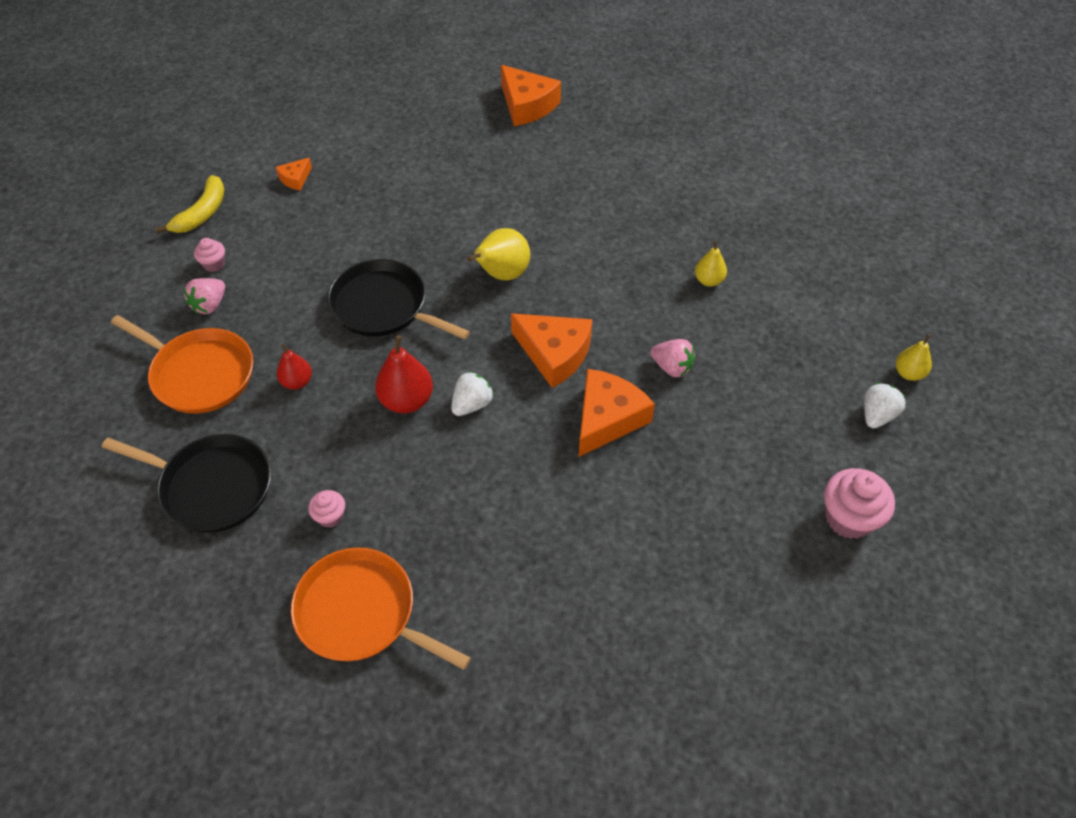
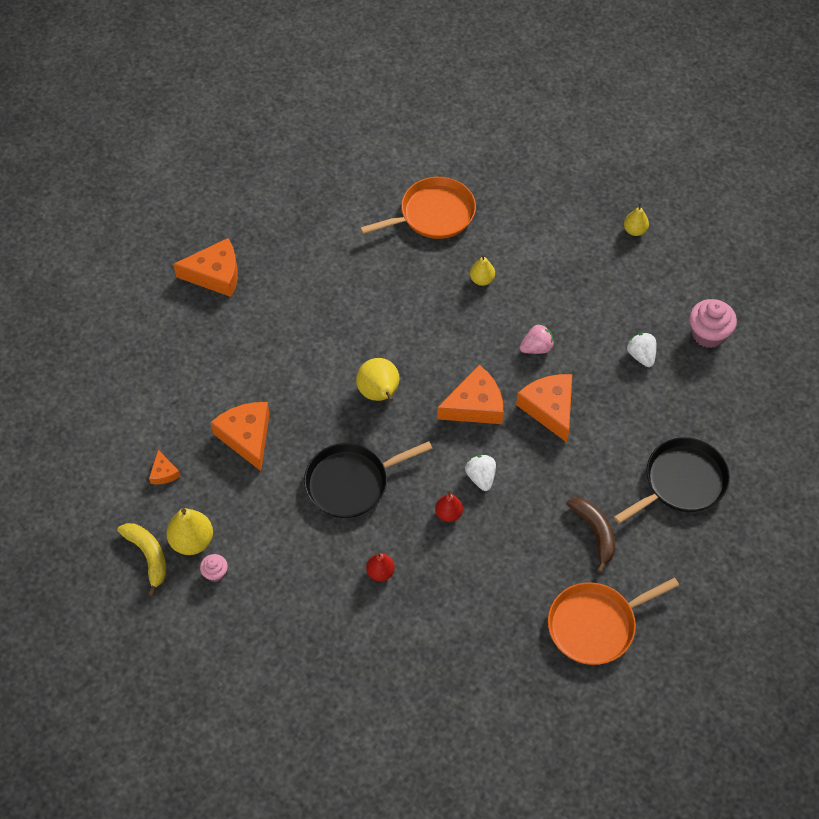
camera: 55 degrees left, 5 degrees up
black pan [102,434,271,533] -> black pan moved to [614,437,730,524]
orange pan [111,315,253,414] -> orange pan moved to [360,177,476,239]
pink strawberry [184,278,225,314] -> none
pink cupcake [308,490,345,528] -> none
red pear [375,335,433,413] -> red pear [435,490,463,522], size x0.61
white strawberry [864,383,906,428] -> white strawberry moved to [627,333,656,367]
none -> yellow pear [166,508,213,555]
none -> orange cheese [211,402,270,471]
none -> brown banana [567,498,615,573]

